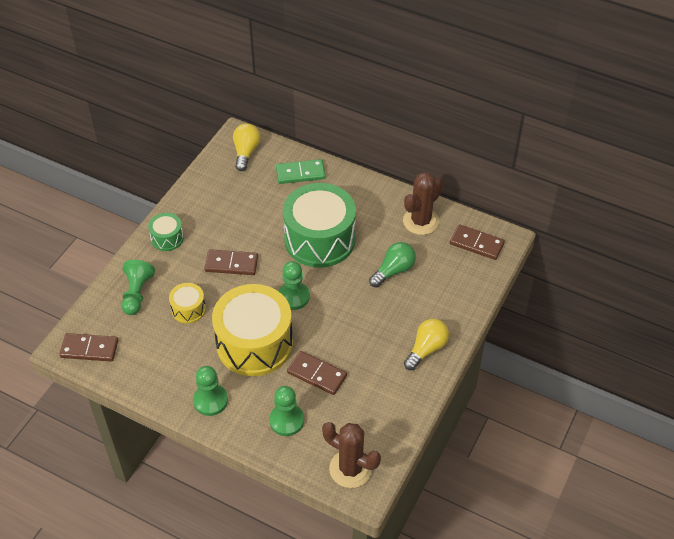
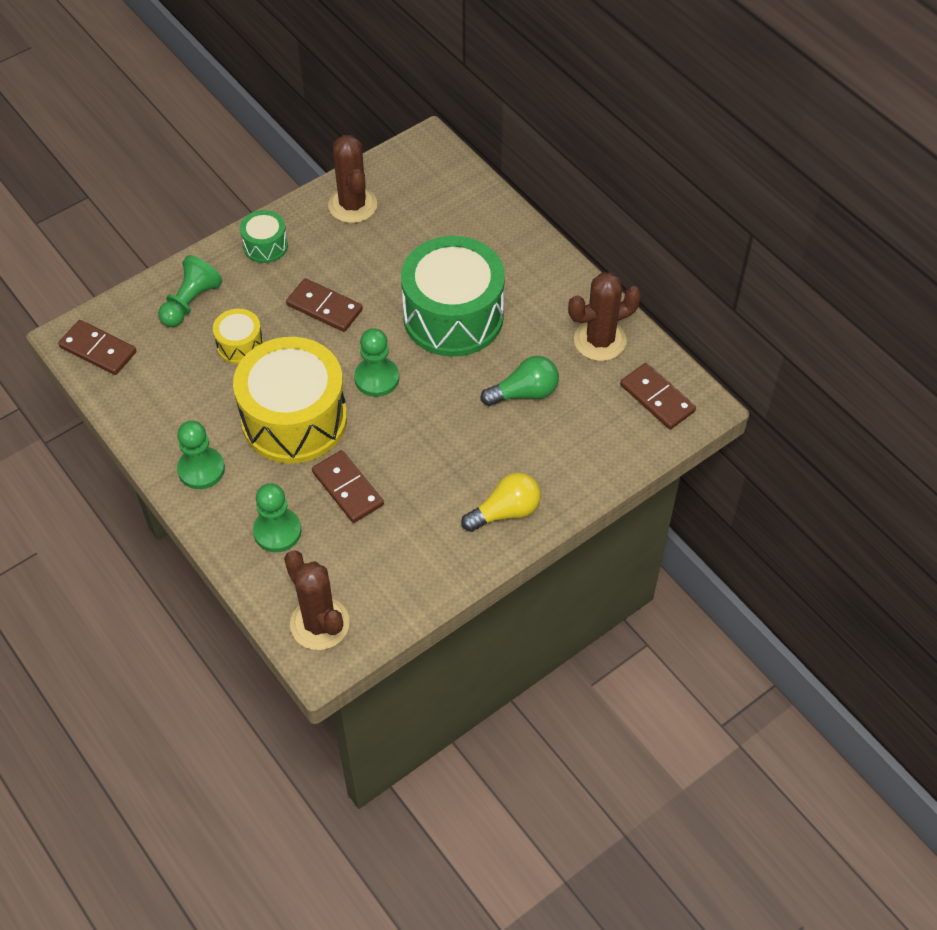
camera: 25 degrees right, 5 degrees up
yellow light bulb [233,123,260,171] -> none
green domino [276,159,326,184] -> none
none -> brown cactus [328,135,377,223]

